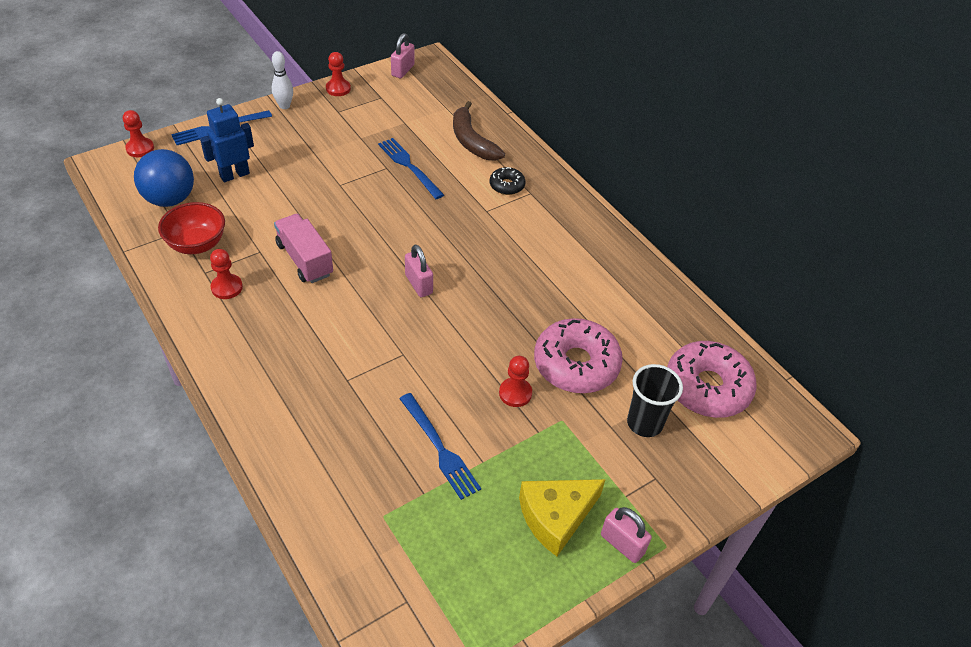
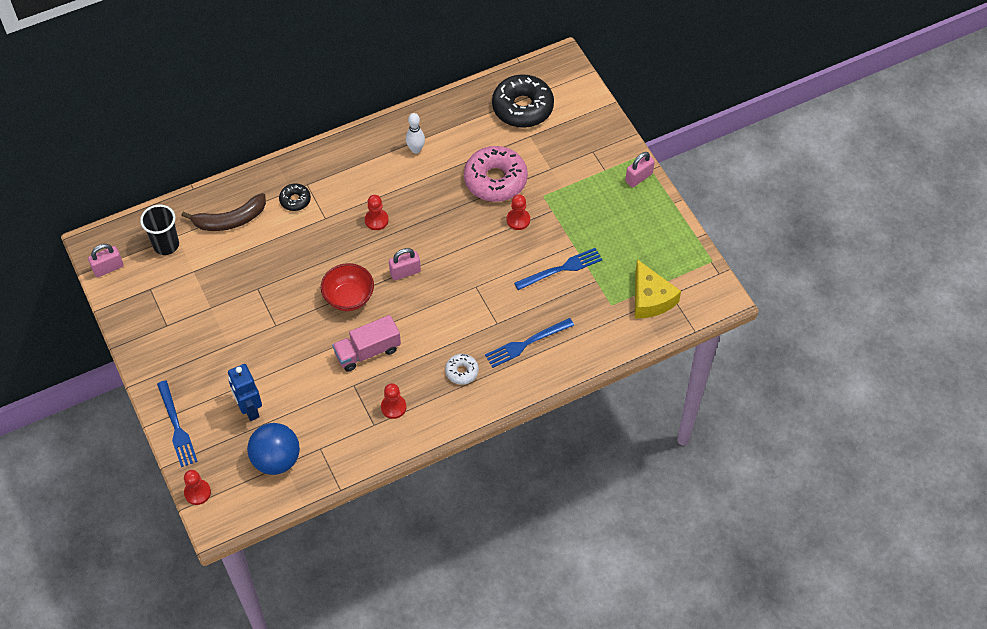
camera: 80 degrees left, 10 degrees up
red bowl [158,202,225,254] -> red bowl moved to [321,263,374,311]
white bowling pin [272,51,293,109] -> white bowling pin moved to [406,113,425,154]
red pawn [326,52,351,96] -> red pawn moved to [365,195,389,230]
blue fork [378,138,444,199] -> blue fork moved to [485,318,574,368]
pink padlock [391,33,415,78] -> pink padlock turned 60 degrees counterclockwise [88,244,124,277]
yellow cheese [519,479,606,556] -> yellow cheese moved to [635,259,681,318]
black cup [627,364,683,437] -> black cup moved to [140,204,179,255]
pink donut [667,341,757,418] -> black donut [492,74,554,128]
none -> white donut [445,354,479,385]

